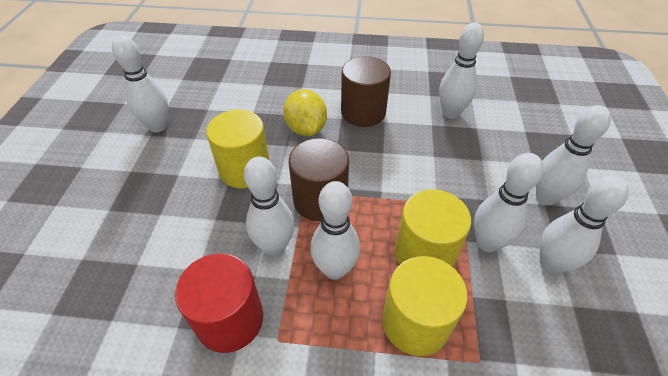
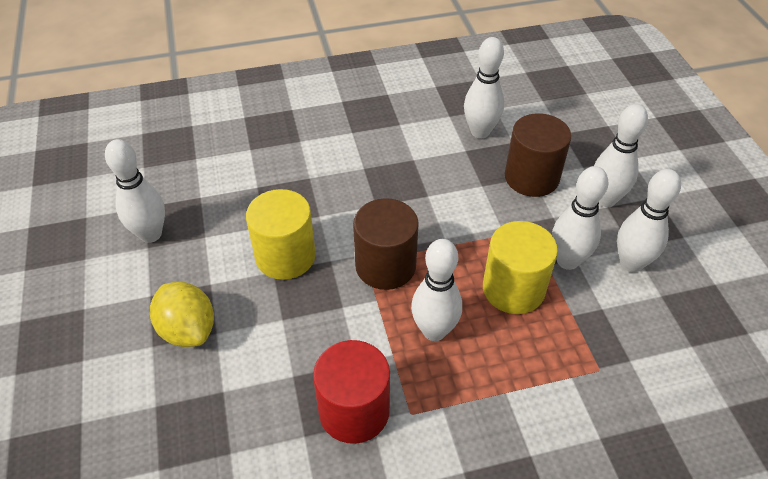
camera: 20 degrees left, 0 degrees up
white bowling pin [244,157,294,256] -> none
yellow lemon [283,89,327,136] -> yellow lemon moved to [150,282,214,347]
brown cylinder [341,56,391,127] -> brown cylinder moved to [505,113,571,197]
yellow cylinder [382,256,468,356] -> none

